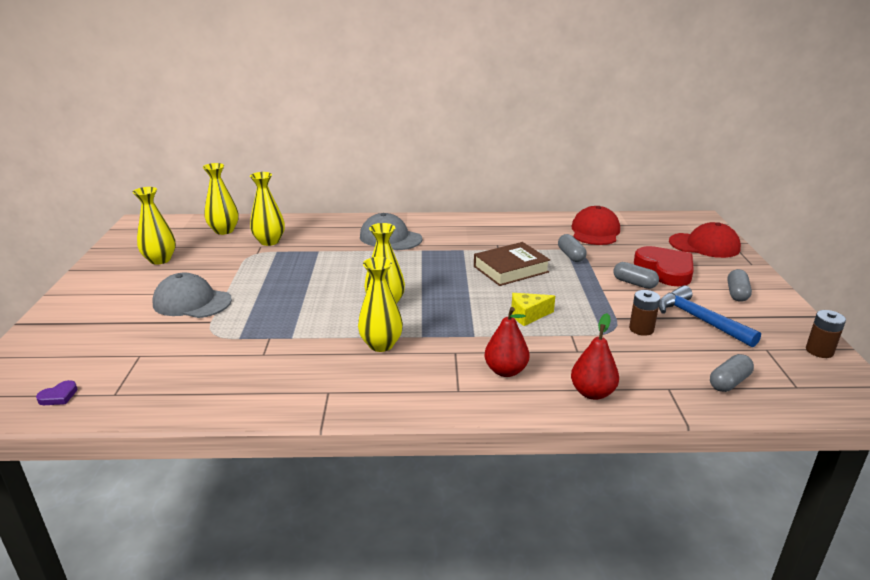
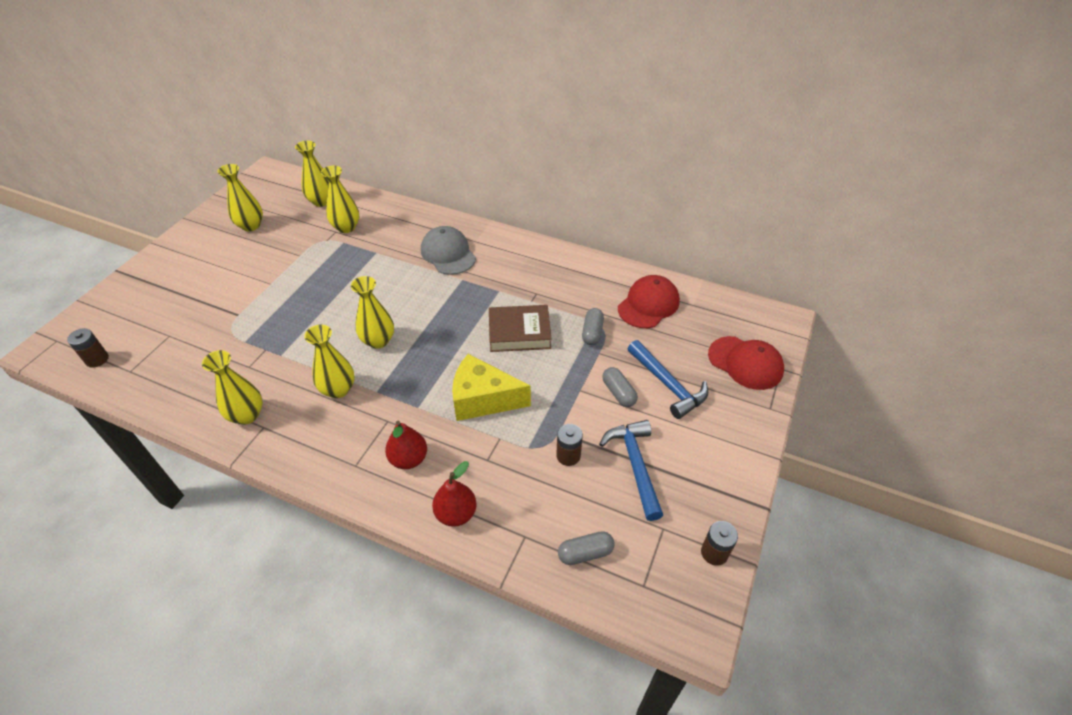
camera: 25 degrees right, 20 degrees up
purple heart [36,380,78,405] -> brown battery [67,328,109,368]
grey cap [152,273,232,318] -> none
yellow cheese [512,293,555,326] -> yellow cheese [452,354,531,421], size x1.80
red heart [634,246,694,286] -> blue hammer [628,340,708,419]
grey capsule [727,269,752,302] -> none
none -> yellow vase [202,350,263,425]

